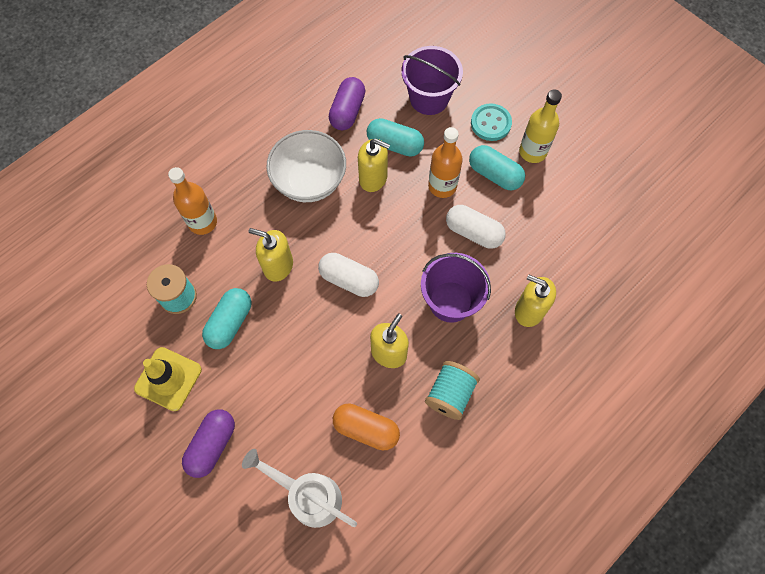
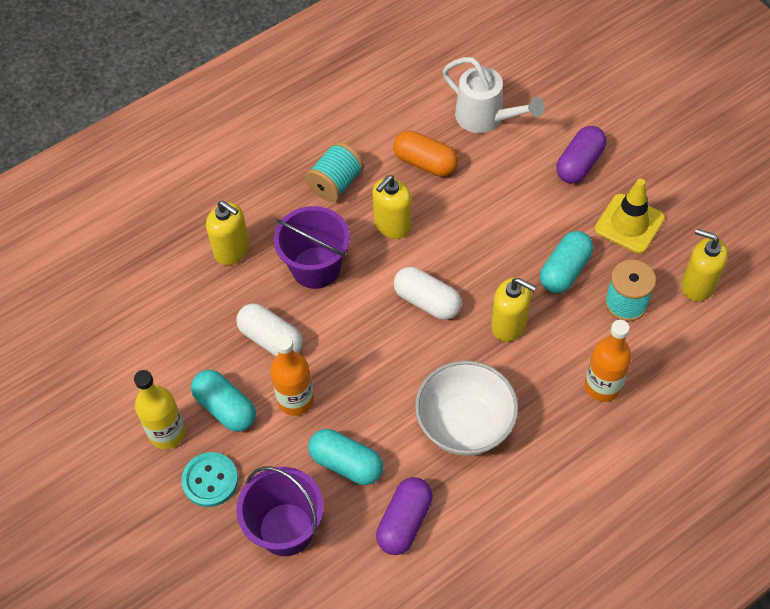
camera: 170 degrees left, 10 degrees down
yellow soap dispenser [358,138,390,192] -> yellow soap dispenser moved to [681,229,728,302]

